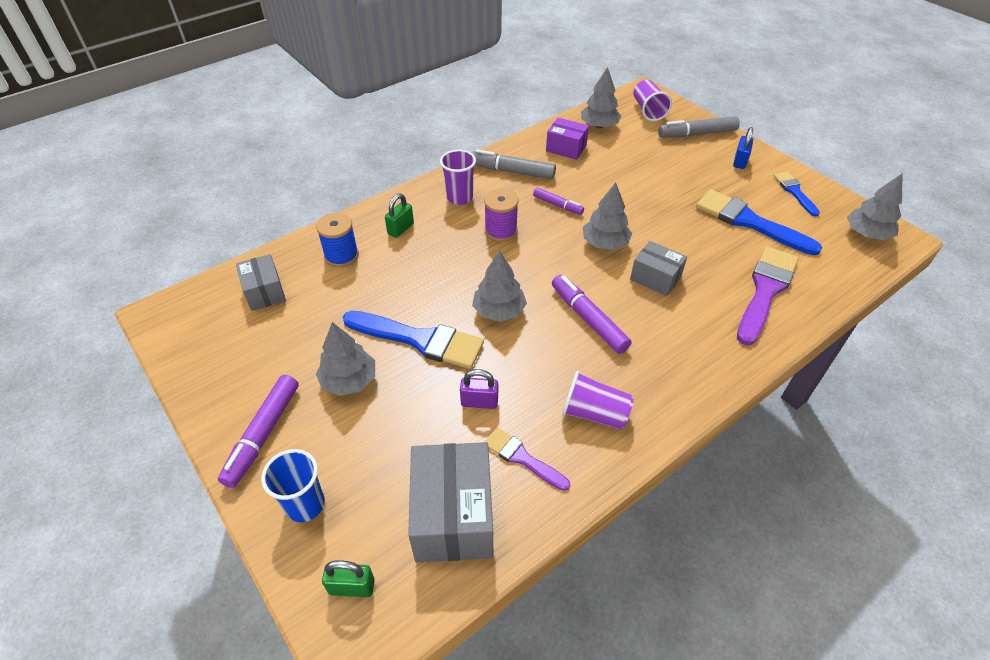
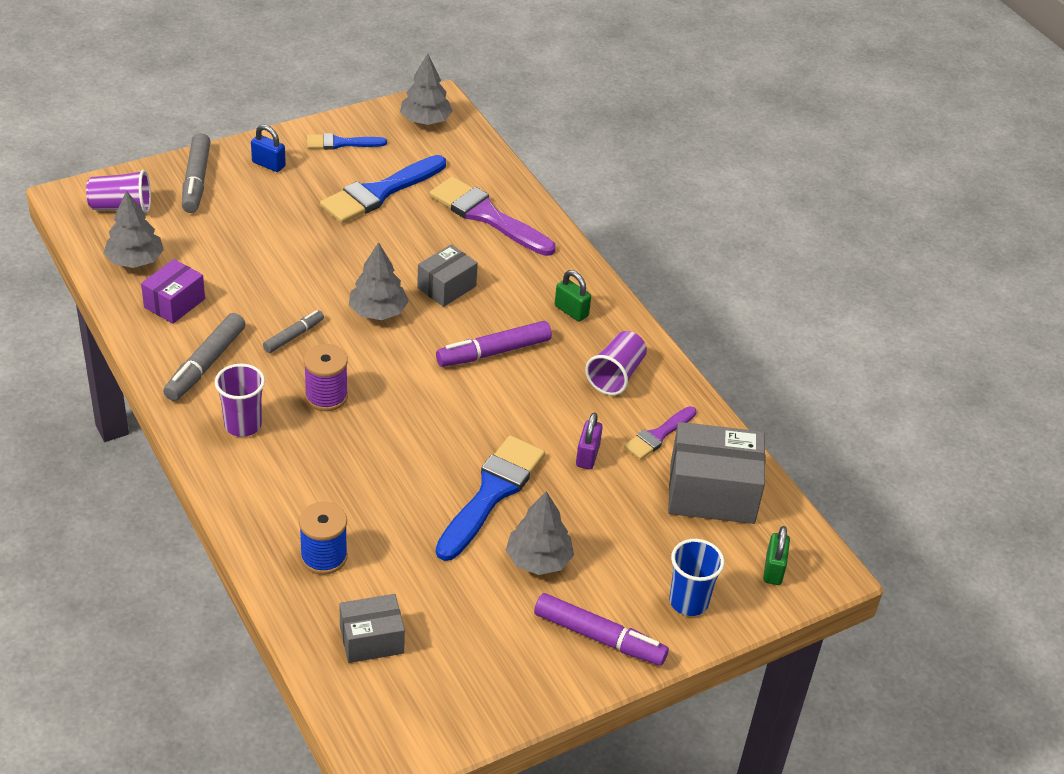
camera: 85 degrees left, 5 degrees down
green padlock [385,193,414,238] -> green padlock moved to [555,270,591,322]
grey tree [472,251,527,322] -> none
purple marker [533,188,584,215] -> grey marker [263,310,324,353]

